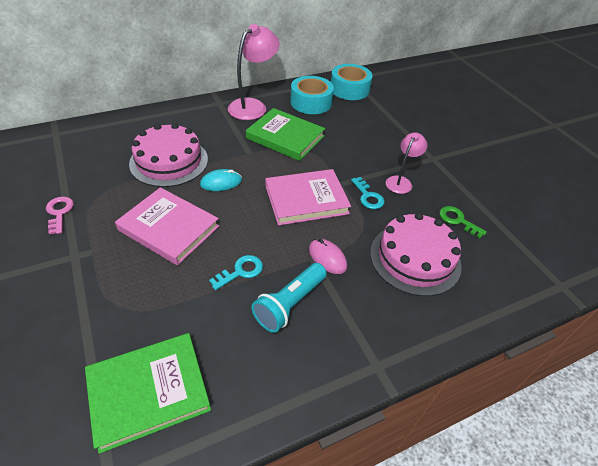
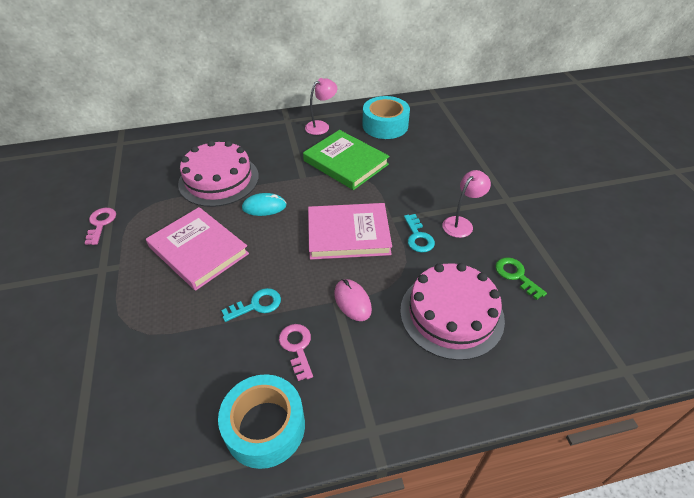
camera: 15 degrees right, 0 degrees up
green book [85,333,211,454] -> none
pink lamp [228,24,280,120] -> pink lamp [305,78,337,135], size x0.59
turquoise flashlight [251,263,327,333] -> pink key [279,324,313,381]
turquoise tape [331,64,373,100] -> turquoise tape moved to [218,374,305,469]

